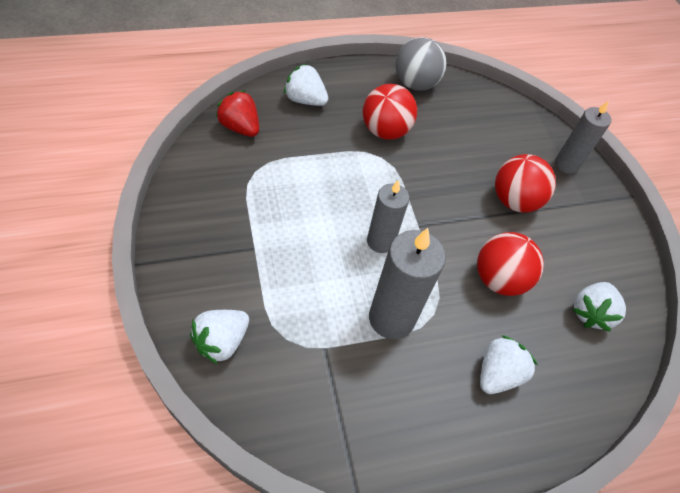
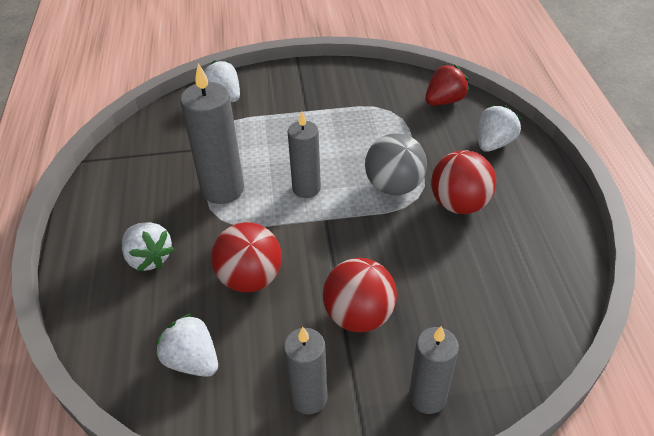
camera: 105 degrees right, 10 degrees down
grey ball [395,37,447,90] -> grey ball moved to [365,133,427,195]
none -> grey candle [284,327,328,414]

